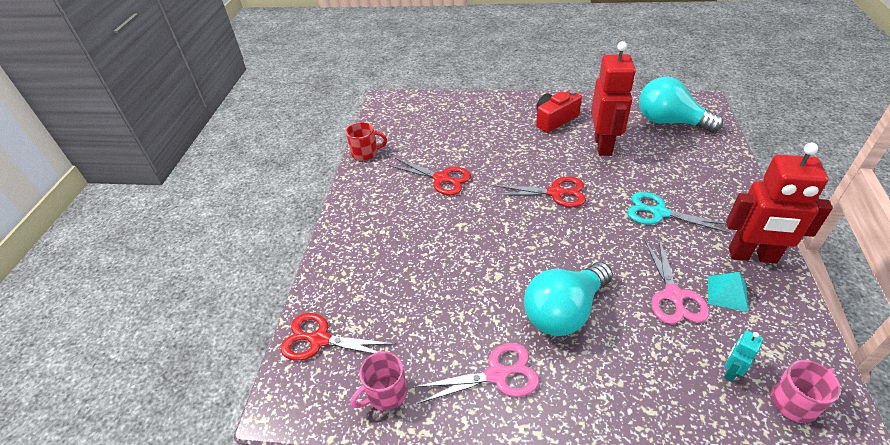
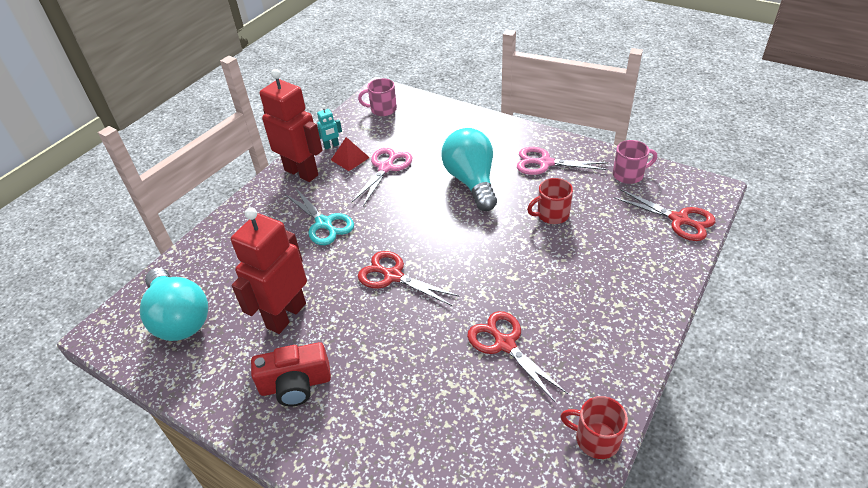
camera: 155 degrees left, 0 degrees up
turquoise light bulb [524,262,613,336] -> turquoise light bulb turned 90 degrees counterclockwise [441,128,497,211]
turquoise pyramid [708,272,749,312] -> red pyramid [331,137,370,171]
turquoise robot [724,330,763,382] -> turquoise robot moved to [317,105,342,149]
none -> red mug [527,178,573,224]

